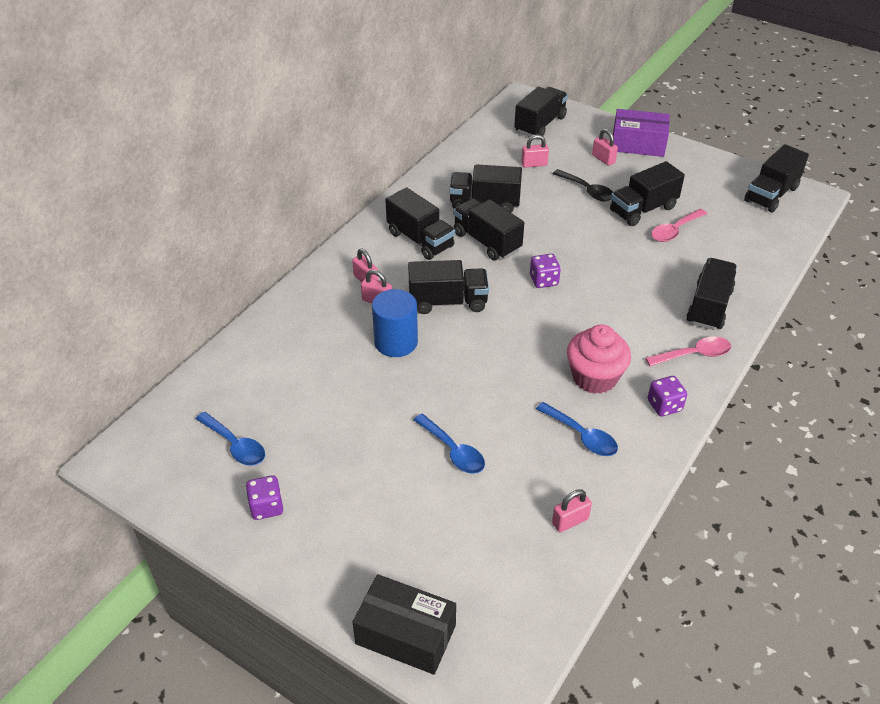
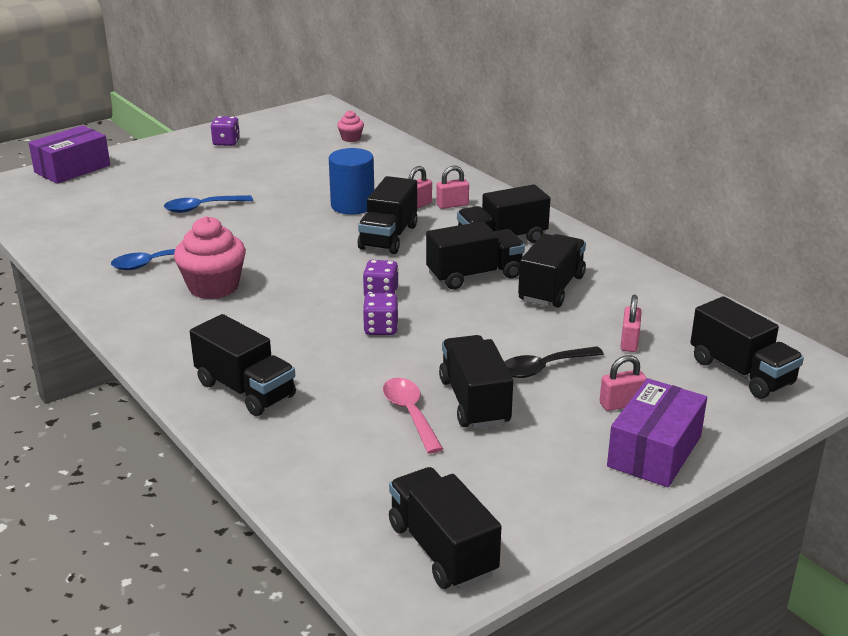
camera: 110 degrees right, 15 degrees down
blue spoon [196,412,265,466] -> none
black box [352,574,456,675] -> purple box [29,125,110,184]
pink padlock [552,489,592,532] -> none
pink spoon [646,336,731,366] -> none
purple dice [648,376,687,416] -> purple dice moved to [363,293,398,335]
none -> pink cupcake [337,110,364,142]

